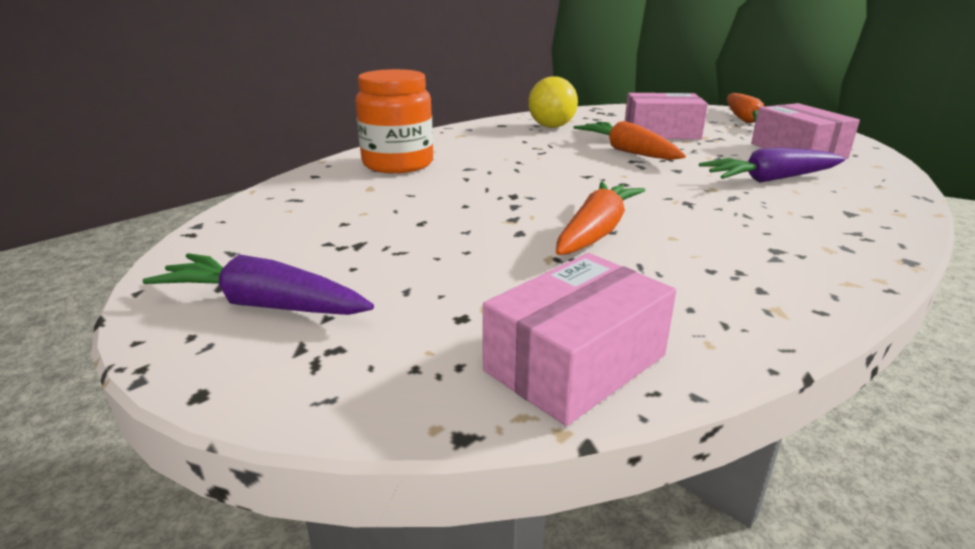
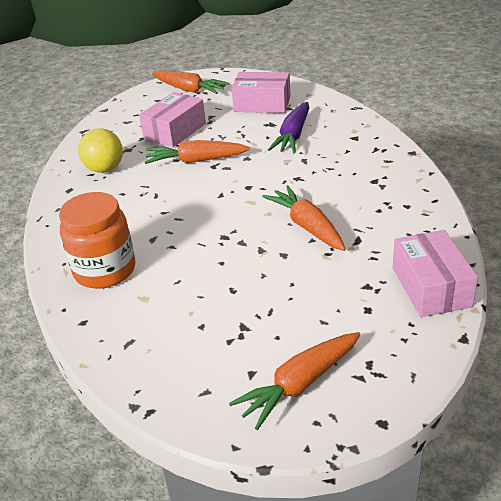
camera: 55 degrees left, 10 degrees up
purple carrot [143,253,374,315] -> orange carrot [229,332,361,430]

